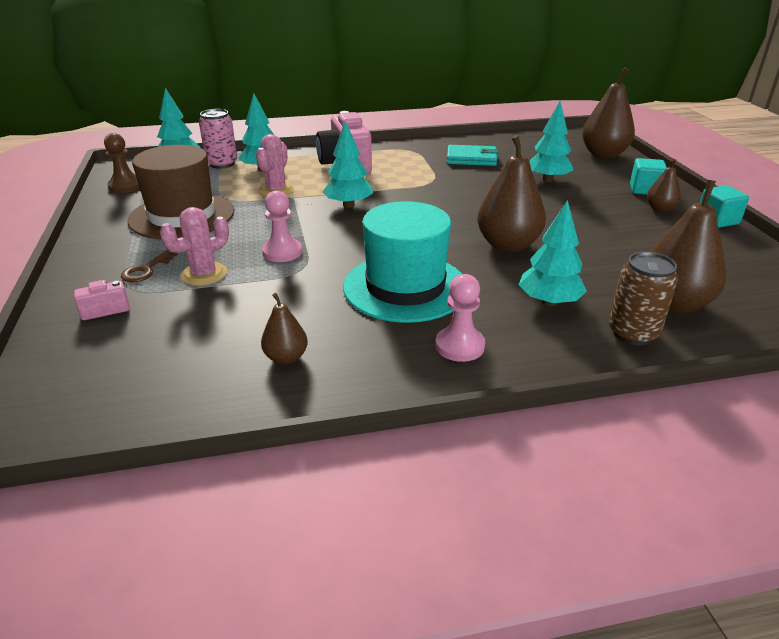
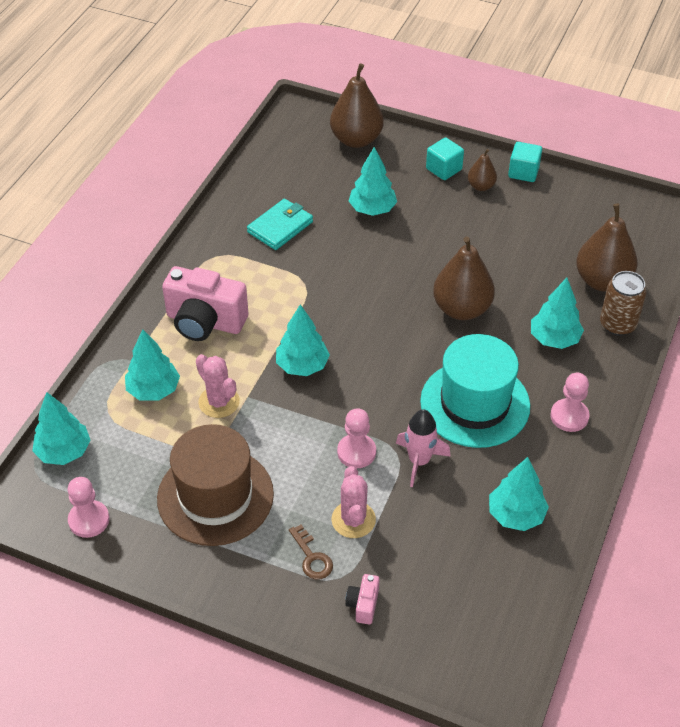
camera: 55 degrees left, 15 degrees up
brown pawn [104,133,140,193] -> pink pawn [68,477,109,538]
pink can [199,109,237,169] -> none
brown pear [261,293,308,364] -> turquoise tree [489,457,549,531]
none -> pink rocket [396,409,451,487]

